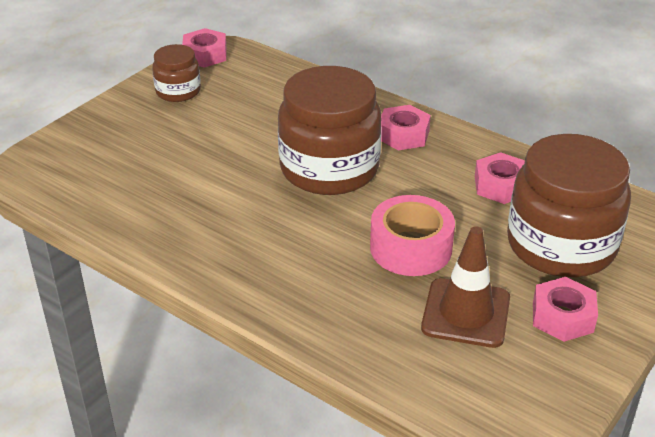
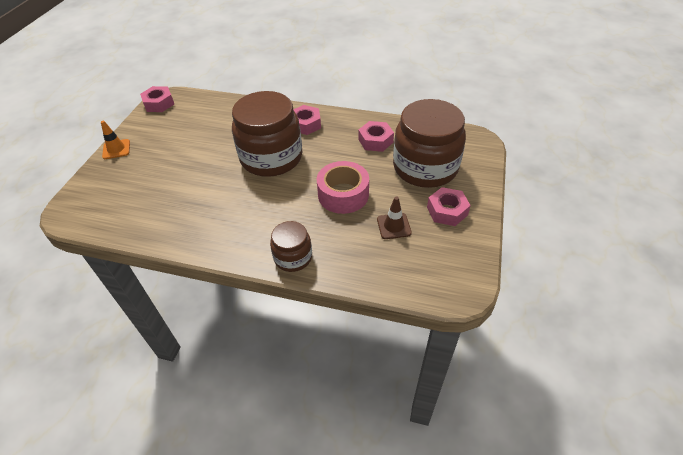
camera: 20 degrees left, 10 degrees up
brown jar [152,44,201,102] -> brown jar moved to [270,221,312,272]
brown traffic cone [421,226,510,348] -> brown traffic cone [377,196,412,239], size x0.61
none -> orange traffic cone [101,121,130,159]

